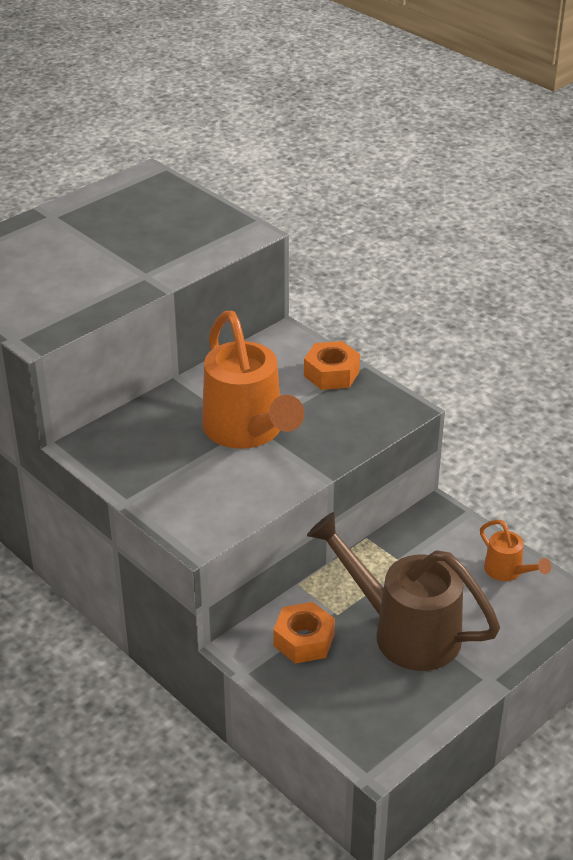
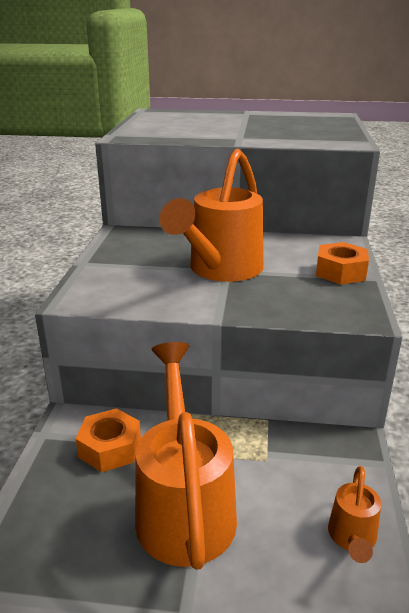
camera: 50 degrees right, 10 degrees down
brown watering can [307,512,500,671] -> orange watering can [135,342,237,570]

